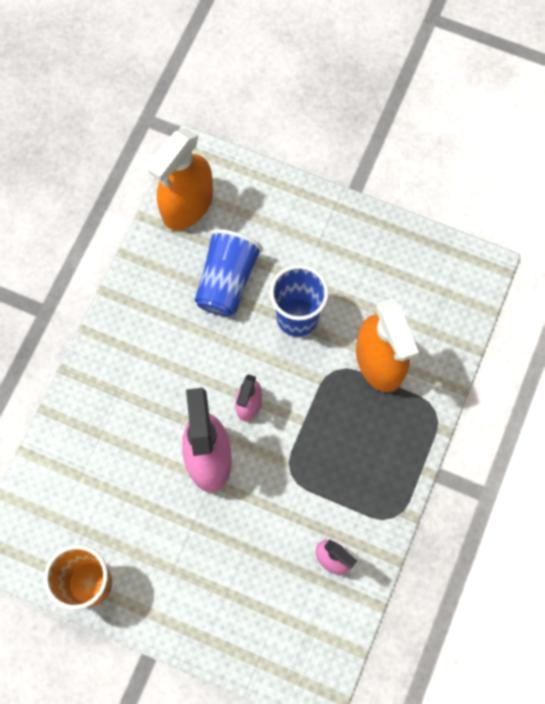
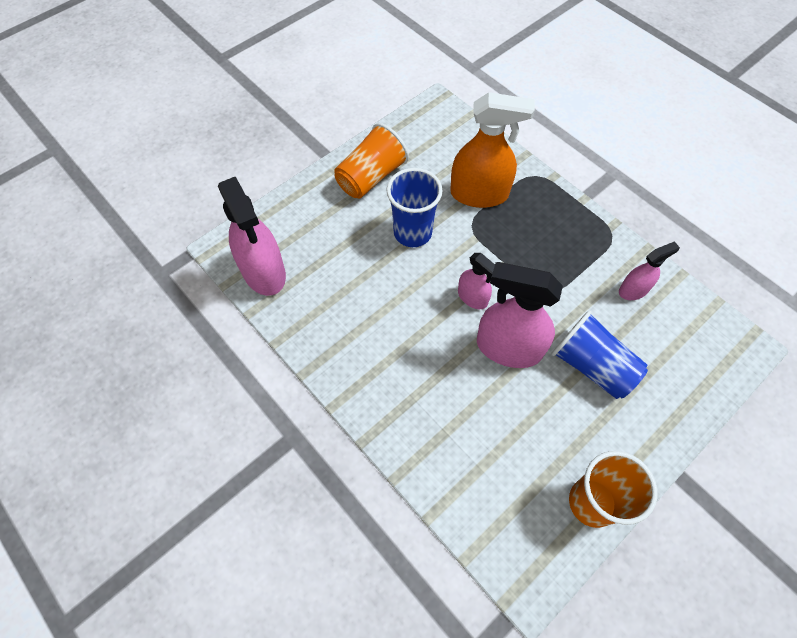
camera: 65 degrees left, 10 degrees down
orange spray bottle [148,128,213,230] -> pink spray bottle [218,177,286,296]
blue cup [195,229,263,317] -> blue cup moved to [551,311,648,399]
none -> orange cup [334,123,409,198]

